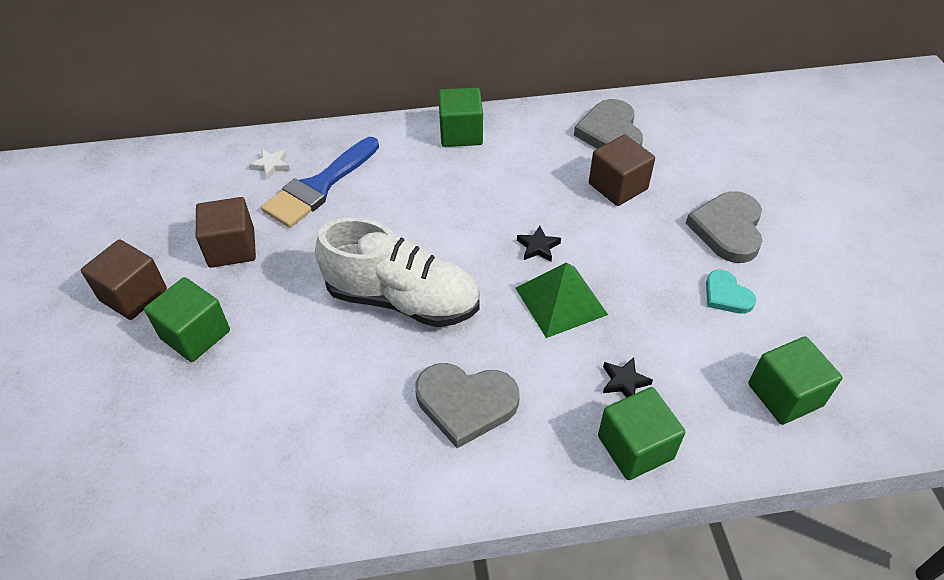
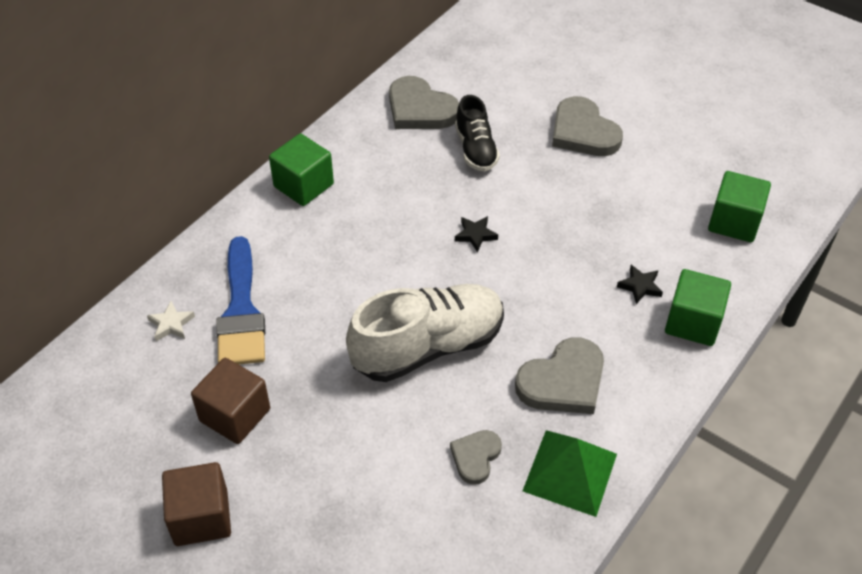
camera: 45 degrees left, 0 degrees up
green cube [144,277,230,362] -> none
green pyramid [515,263,608,338] -> green pyramid moved to [523,430,617,517]
brown cube [589,135,655,206] -> black shoe [455,95,500,171]
turquoise heart [706,270,756,314] -> none
none -> grey heart [450,430,502,485]

